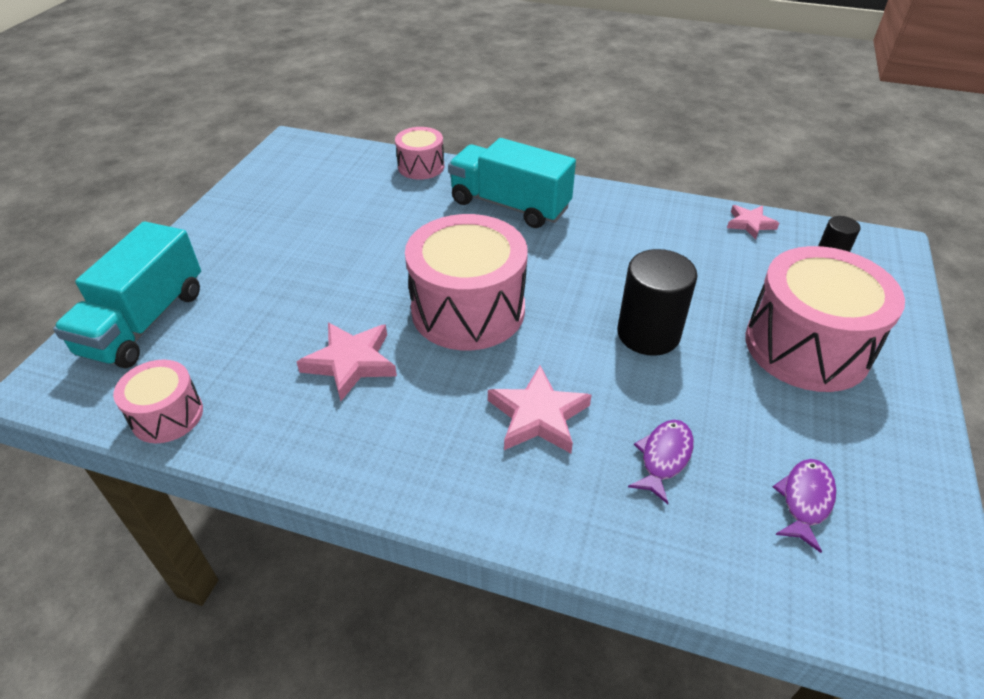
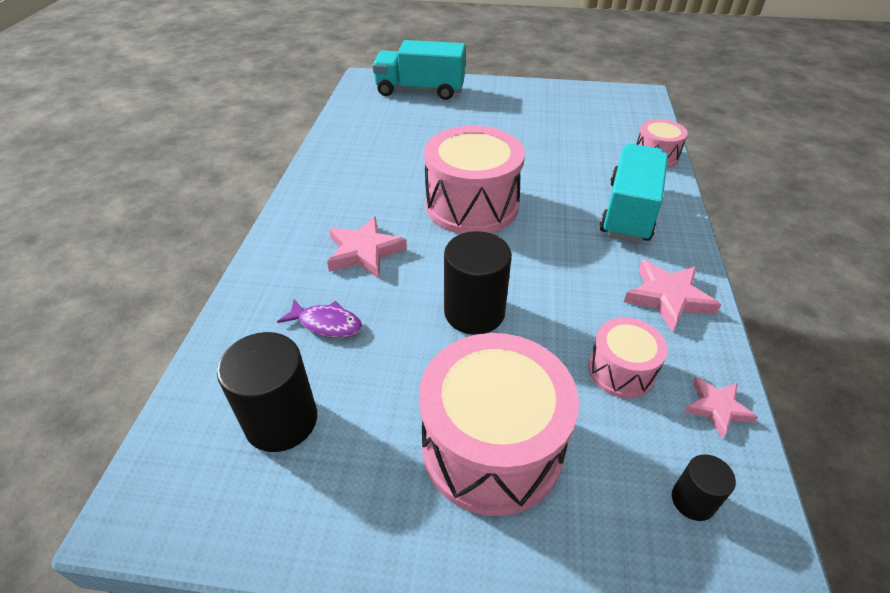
camera: 80 degrees right, 0 degrees up
pink drum [113,360,203,443] -> pink drum moved to [588,317,668,398]
pink star [297,322,397,401] -> pink star moved to [624,260,721,332]
purple fish [773,459,836,553] -> black cylinder [217,332,317,452]

